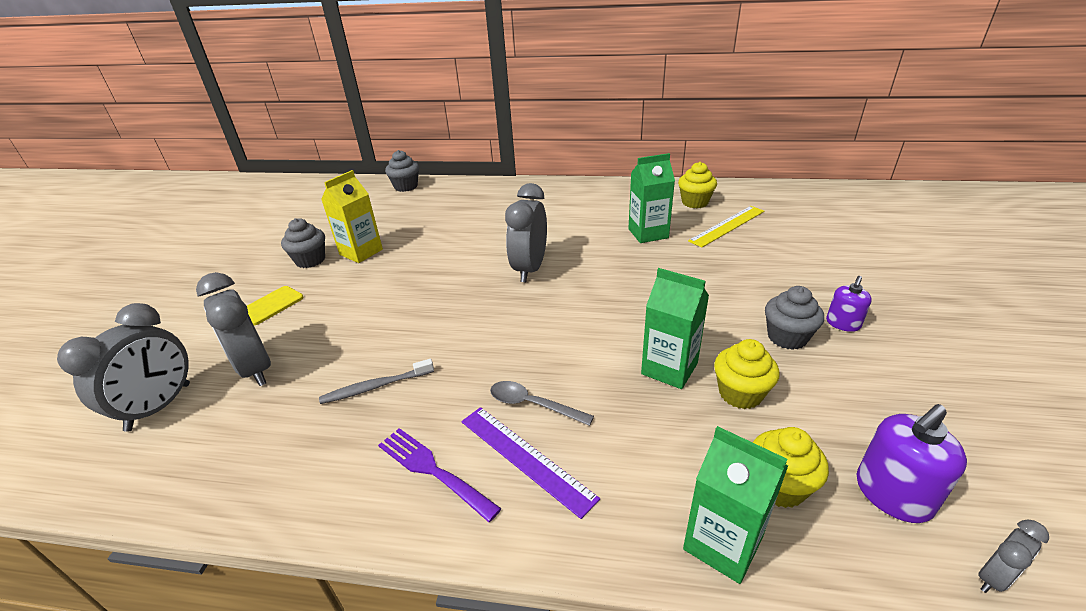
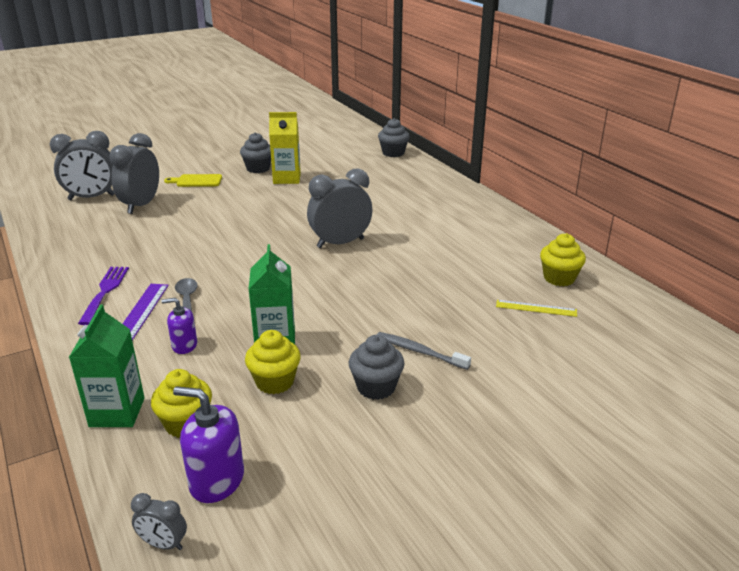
camera: 50 degrees right, 5 degrees down
grey toothbrush [319,359,434,404] -> grey toothbrush moved to [377,332,471,370]
green carton [628,153,675,243] -> none
yellow ruler [688,206,765,248] -> yellow ruler [496,300,577,317], size x0.65
purple soap dispenser [826,276,872,332] -> purple soap dispenser moved to [161,298,197,354]

